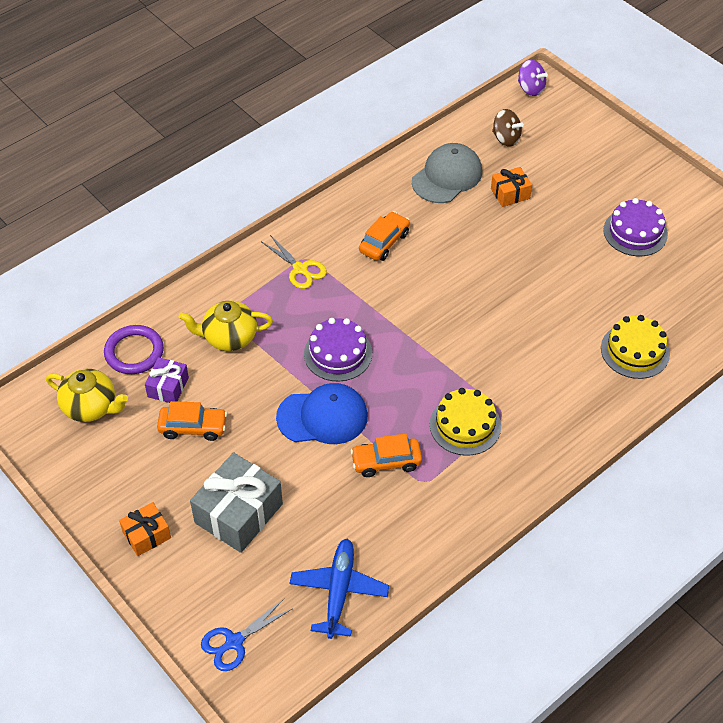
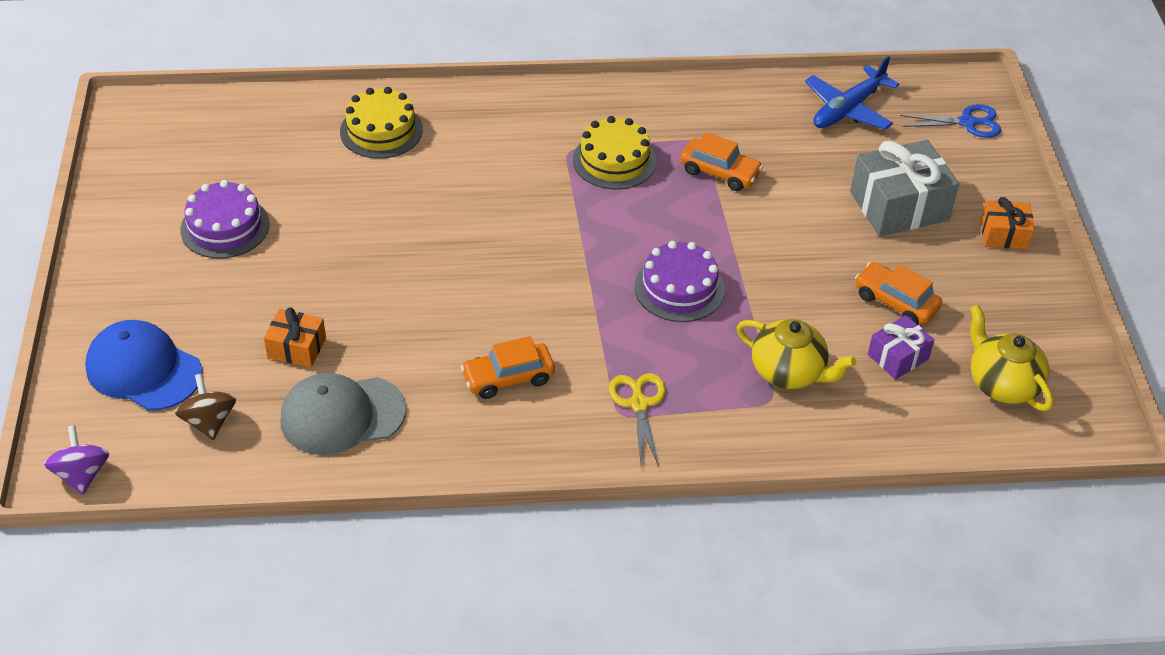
camera: 145 degrees left, 5 degrees down
purple ring [104,325,164,374] -> none
blue cap [276,383,368,444] -> blue cap moved to [85,320,202,411]

